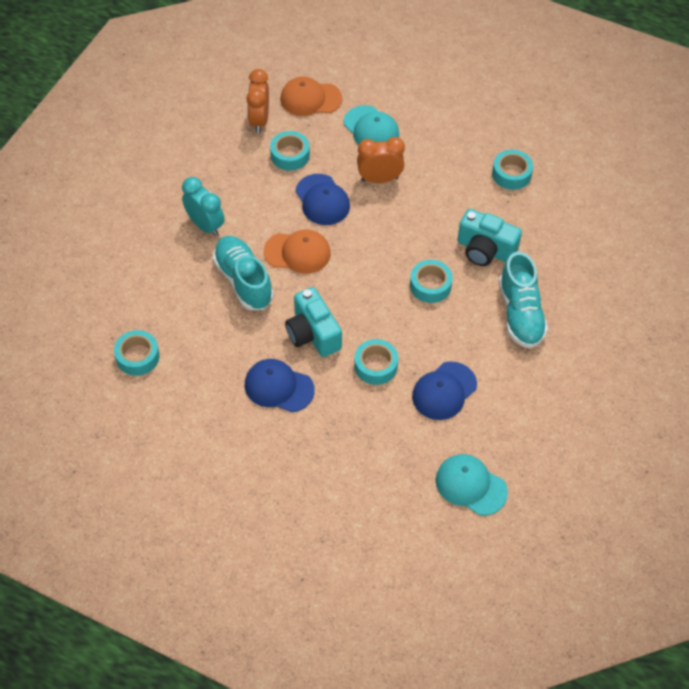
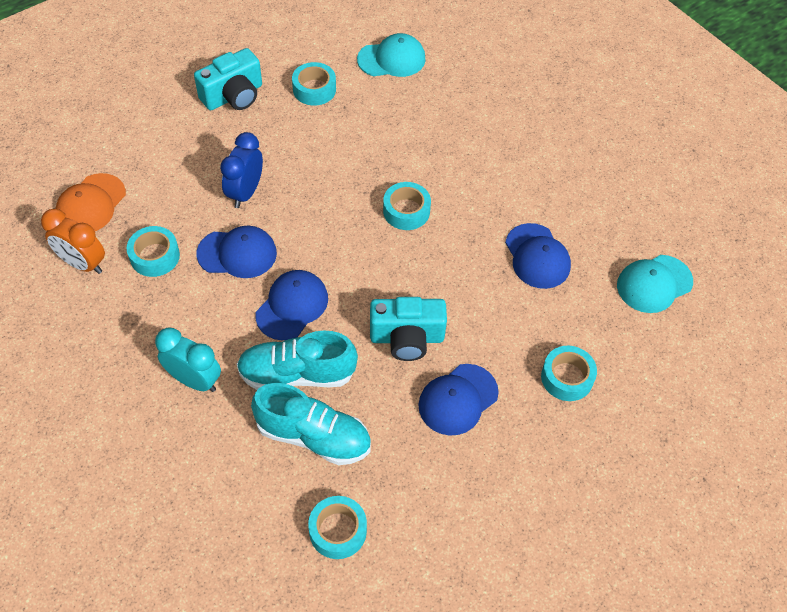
camera: 65 degrees left, 0 degrees up
turquoise clock [182,177,224,237] -> turquoise clock turned 45 degrees clockwise [155,327,221,392]
orange cap [264,230,331,274] -> blue cap [255,270,328,340]
turquoise cap [344,105,399,145] -> turquoise cap moved to [357,33,426,77]
turquoise tape [354,339,398,385] -> turquoise tape moved to [541,346,597,401]
orange clock [357,137,405,183] -> blue clock [220,132,263,208]
turquoise camera [458,209,522,266] -> turquoise camera moved to [194,48,262,110]
turquoise shoe [499,252,548,348] -> turquoise shoe moved to [251,383,371,465]

